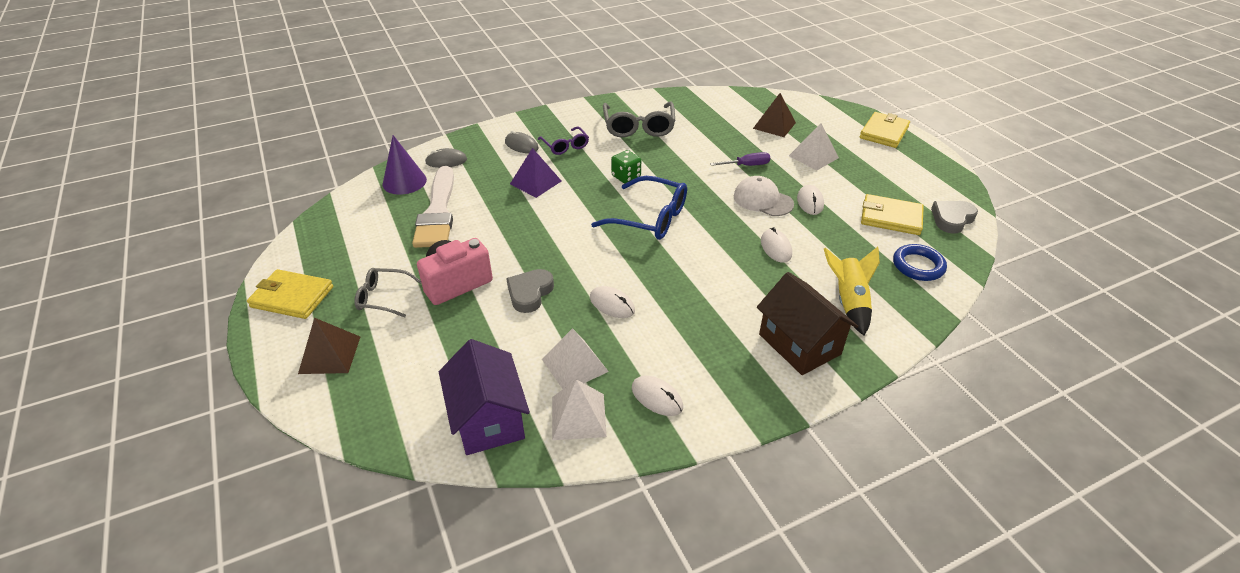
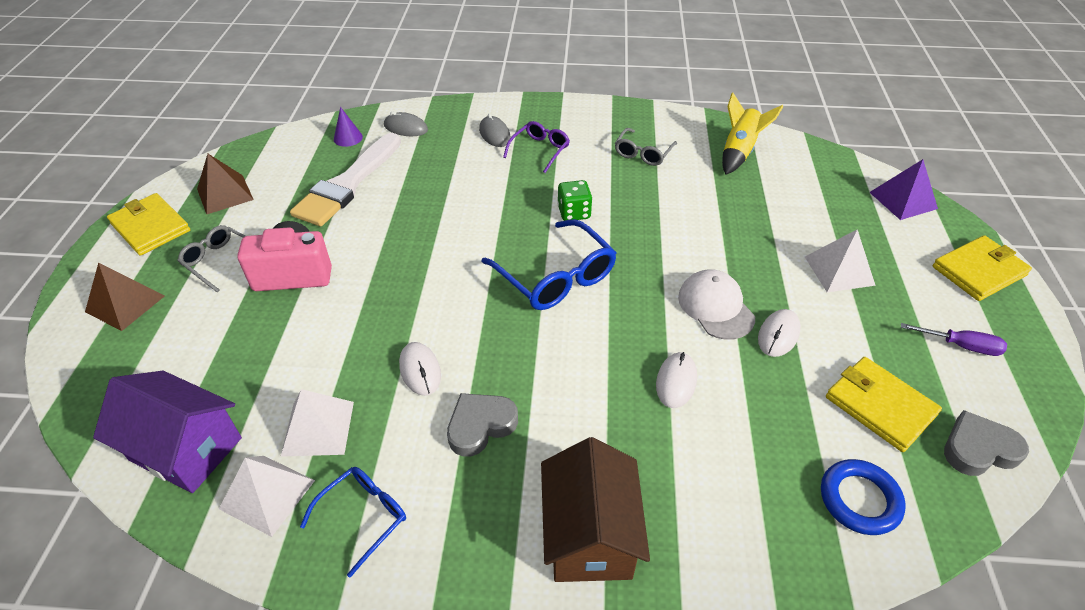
camera: 30 degrees right, 5 degrees up
purple cone [383,135,427,195] -> purple cone [334,107,363,147], size x0.59
purple house [439,339,530,455] -> purple house turned 75 degrees counterclockwise [93,371,242,493]
grey heart [506,269,554,313] -> grey heart moved to [447,393,518,457]
purple pyramid [510,148,561,198] -> purple pyramid moved to [869,159,938,220]
purple glasses [538,126,589,155] -> purple glasses turned 150 degrees counterclockwise [503,121,570,173]
grey glasses [603,102,675,138] -> grey glasses [615,128,677,166], size x0.59
white mouse [632,375,683,416] -> blue glasses [300,467,406,578]
purple screwdriver [710,152,770,166] -> purple screwdriver moved to [901,323,1007,356]
brown pyramid [753,93,796,137] -> brown pyramid moved to [197,154,254,214]
yellow rocket [824,247,880,335] -> yellow rocket moved to [722,92,783,175]

